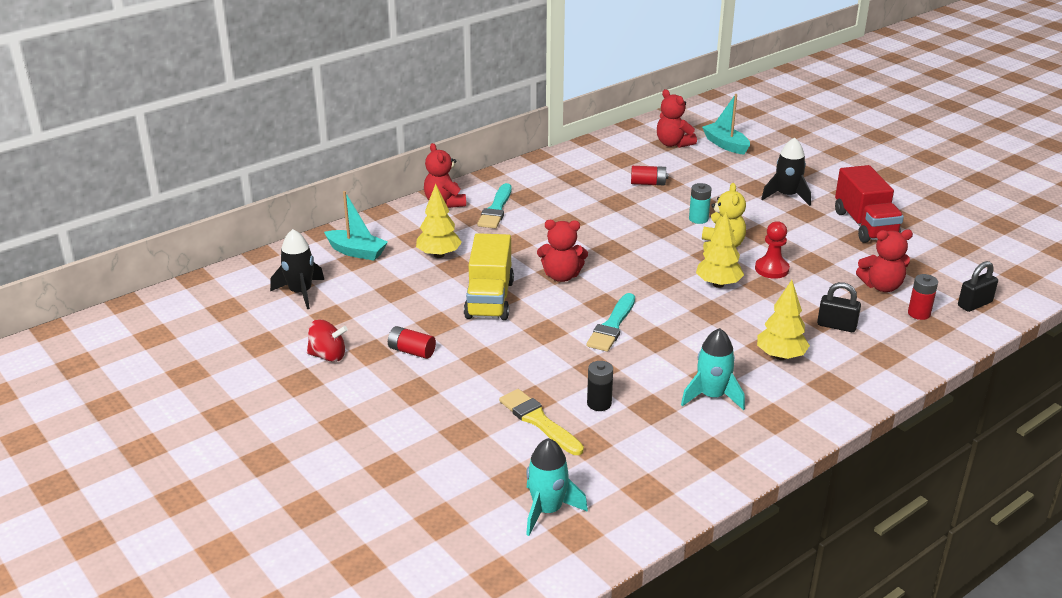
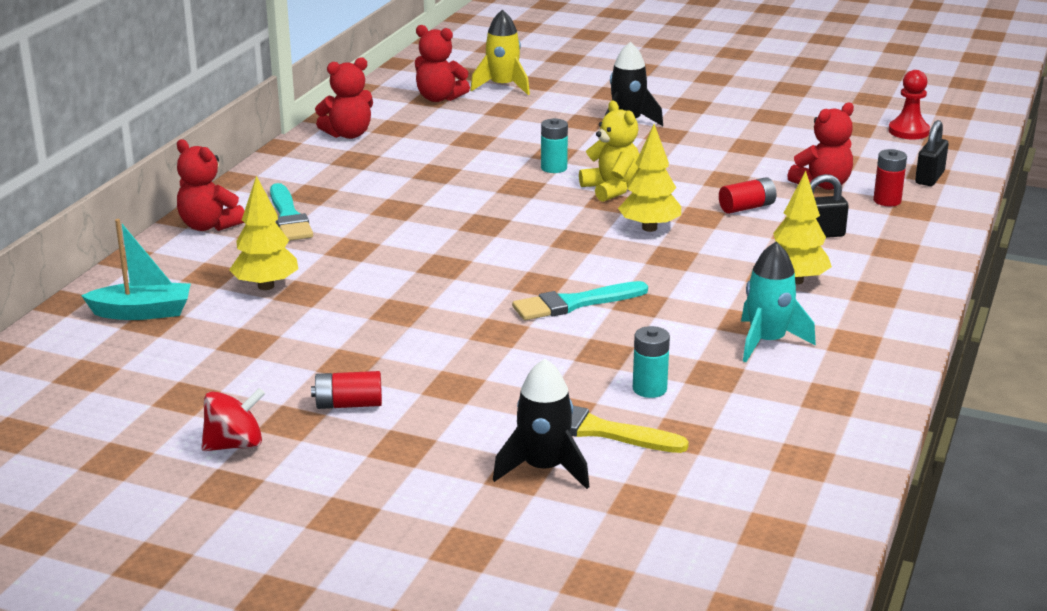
camera: 30 degrees left, 5 degrees down
black rocket [270,229,324,309] -> black rocket moved to [493,359,589,489]
yellow truck [464,233,514,320] -> none
turquoise rocket [526,438,588,536] -> none
red teddy bear [537,220,588,282] -> red teddy bear moved to [315,57,373,139]
turquoise brush [586,293,635,352] -> turquoise brush turned 75 degrees clockwise [512,281,648,320]
black battery [587,361,613,411] -> turquoise battery [633,326,670,398]
red battery [631,166,668,185] -> red battery moved to [719,177,777,214]
turquoise boat [702,94,750,155] -> yellow rocket [470,9,530,95]
red pawn [755,221,790,279] -> red pawn moved to [888,70,930,139]
red truck [835,165,904,243] -> none

